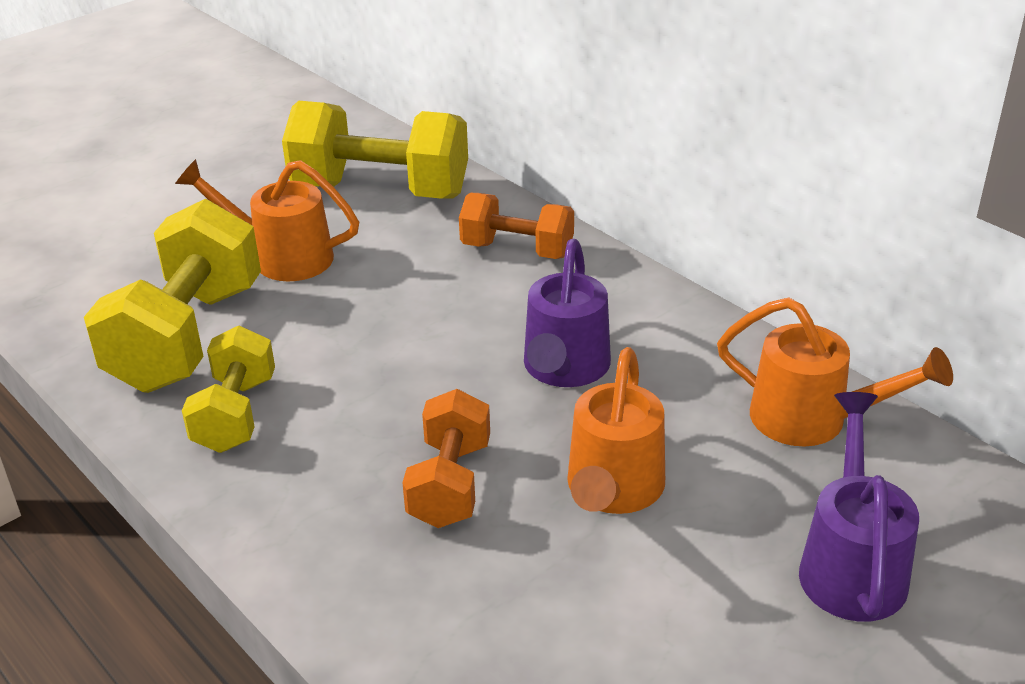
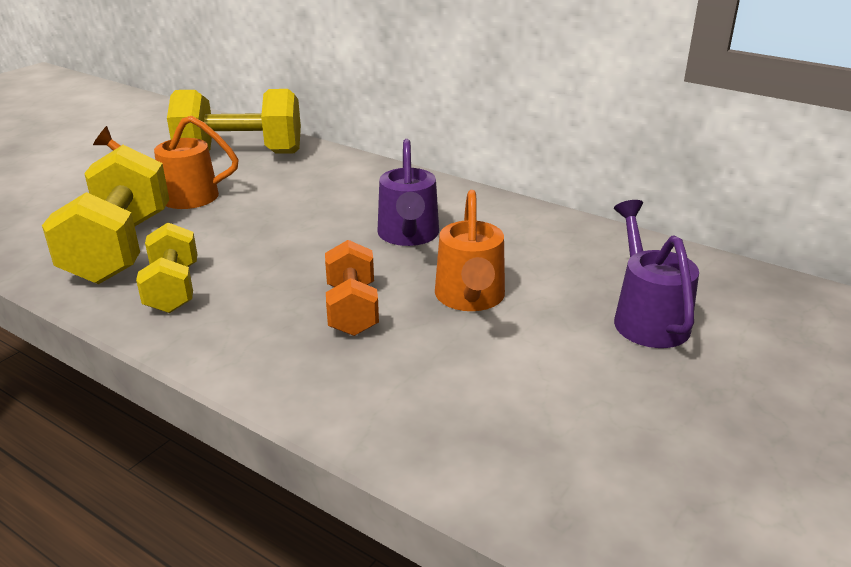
camera: 15 degrees left, 5 degrees down
orange dumbbell [459,193,574,259] -> none
orange watering can [717,297,953,447] -> none

